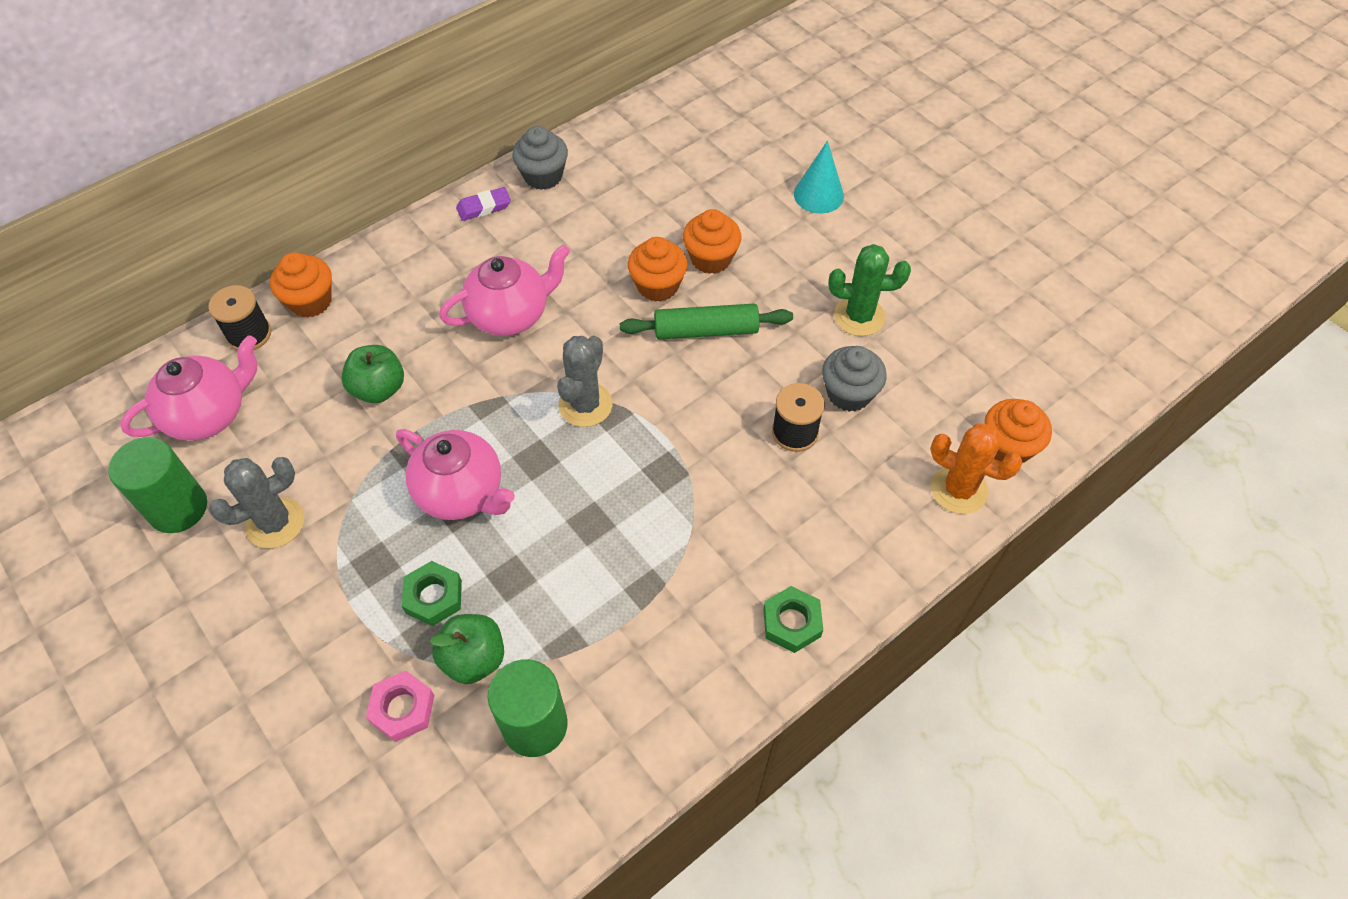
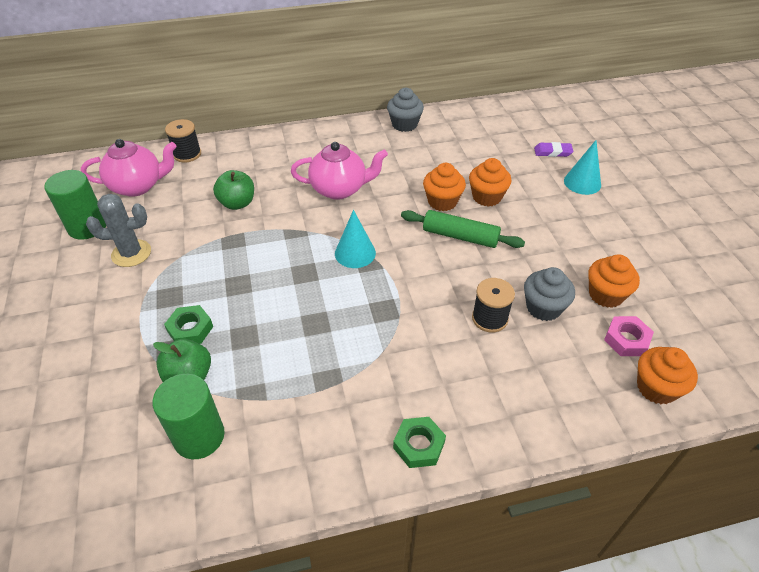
camera: 25 degrees right, 10 degrees down
orange cupcake [270,252,332,318] -> orange cupcake moved to [588,255,640,308]
pink nut [366,671,435,742] -> pink nut moved to [604,316,654,356]
pink teapot [396,429,515,520] -> none
purple eraser [456,187,511,221] -> purple eraser moved to [534,142,573,157]
grey cactus [557,336,612,427] -> turquoise cone [335,210,376,268]
green cactus [829,244,911,336] -> none
orange cactus [930,424,1023,514] -> none

